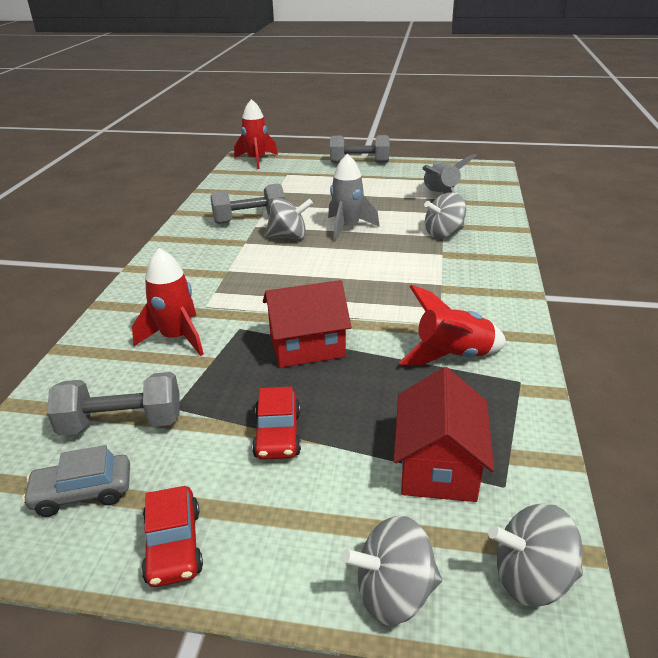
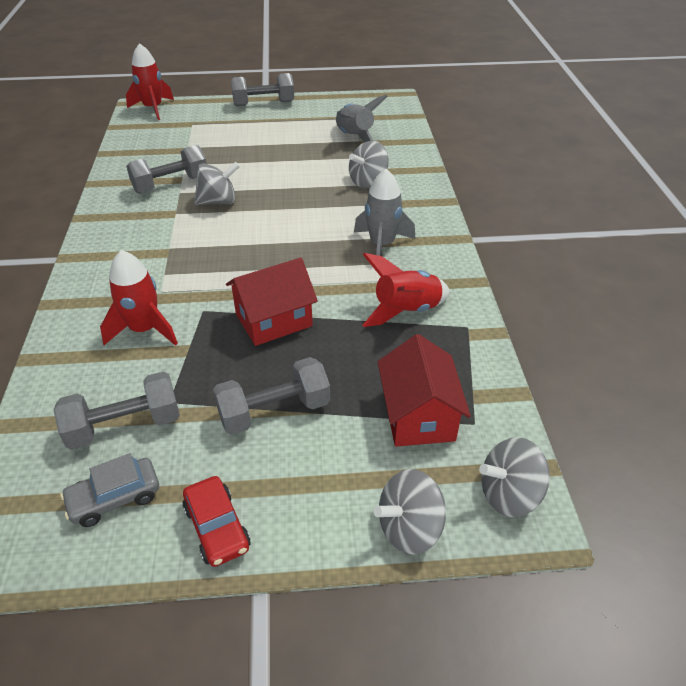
camera: 15 degrees left, 10 degrees up
red car [252,387,301,460] -> grey dumbbell [213,357,330,435]
grey rocket [328,154,380,242] -> grey rocket moved to [354,169,415,256]

